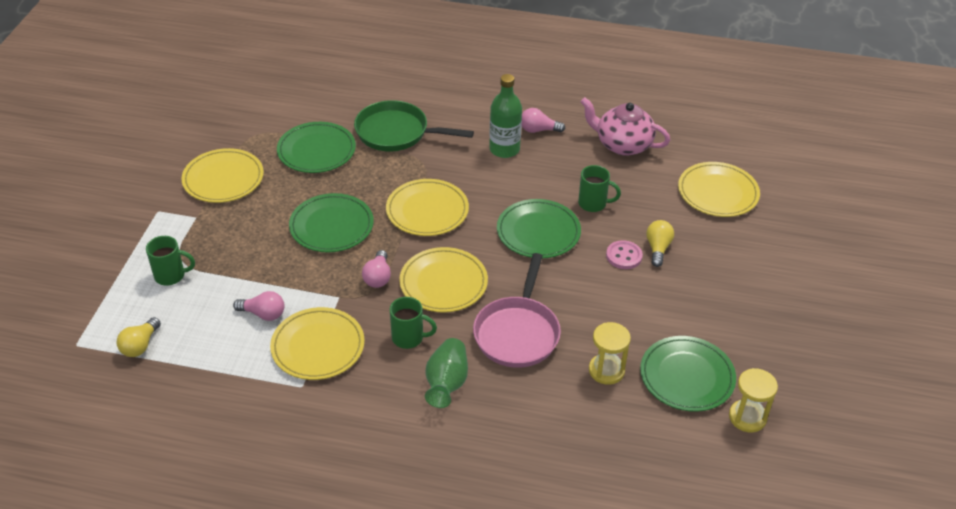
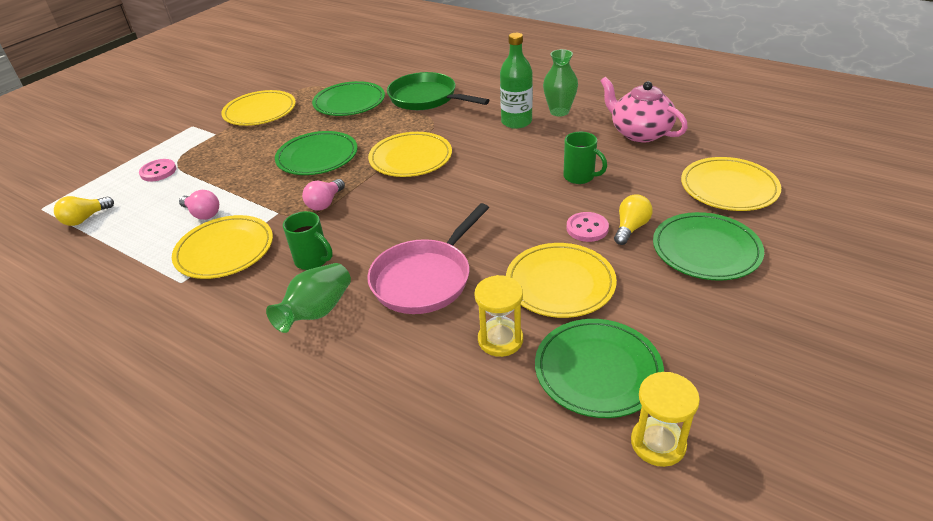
camera: 25 degrees right, 5 degrees down
green mug [146,236,195,286] -> pink button [139,159,176,182]
yellow plate [399,247,488,312] -> yellow plate moved to [506,243,617,318]
green plate [497,199,581,258] -> green plate moved to [653,212,764,281]
pink light bulb [522,108,565,133] -> green vase [543,49,578,117]

